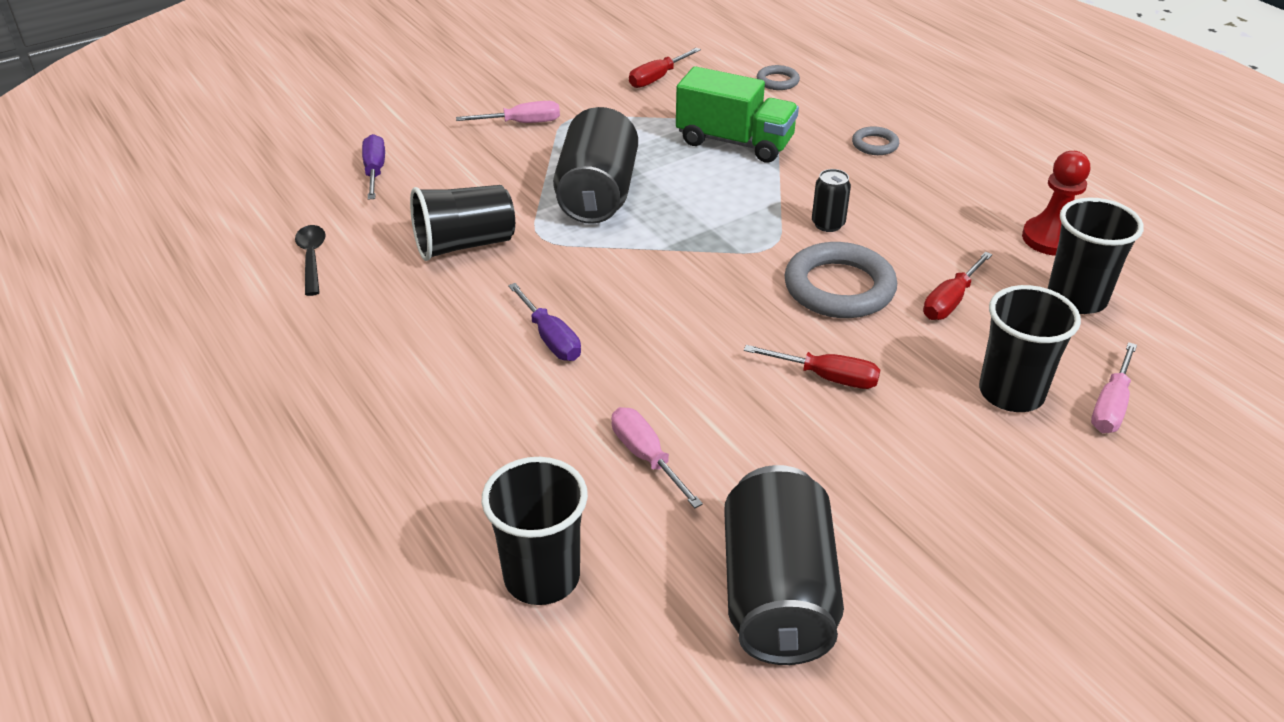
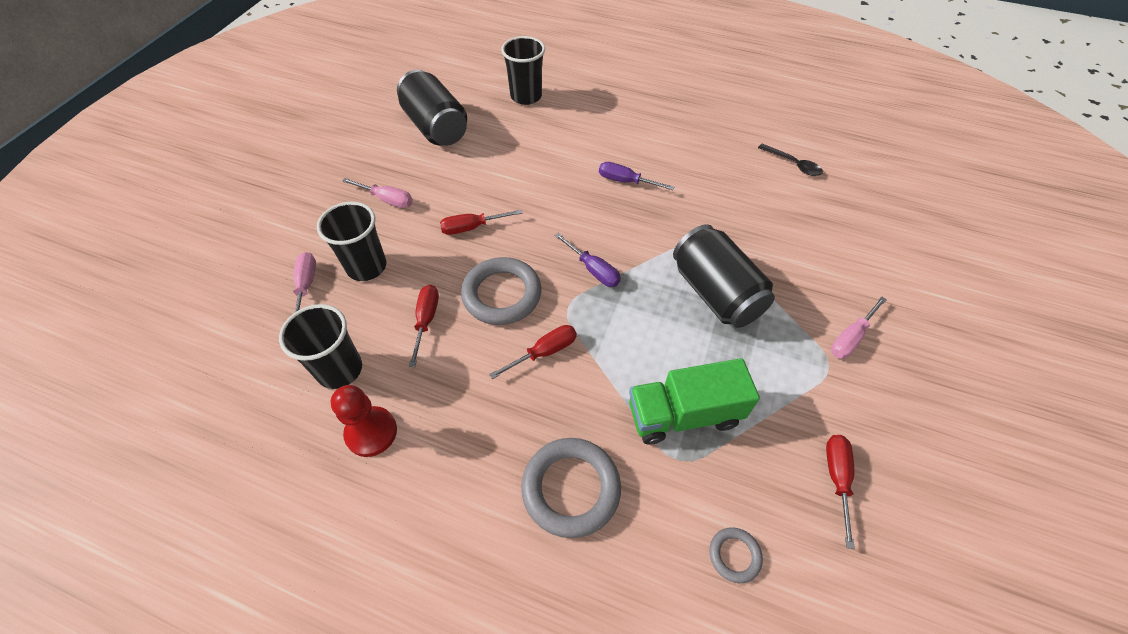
camera: 145 degrees right, 15 degrees up
purple screwdriver [362,134,385,200] -> purple screwdriver moved to [554,233,621,287]
black cup [410,185,515,261] -> none
pink screwdriver [611,407,703,508] -> pink screwdriver moved to [342,178,413,208]
black can [812,169,851,232] -> red screwdriver [489,325,577,379]
grey ring [852,126,899,155] -> grey ring [521,438,621,538], size x2.02

